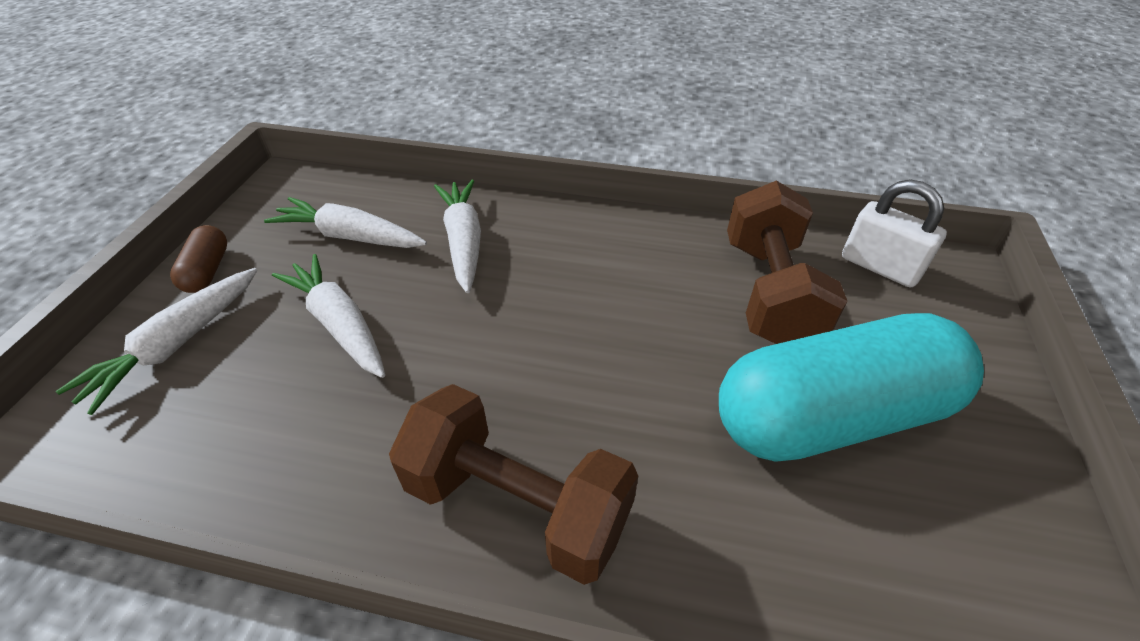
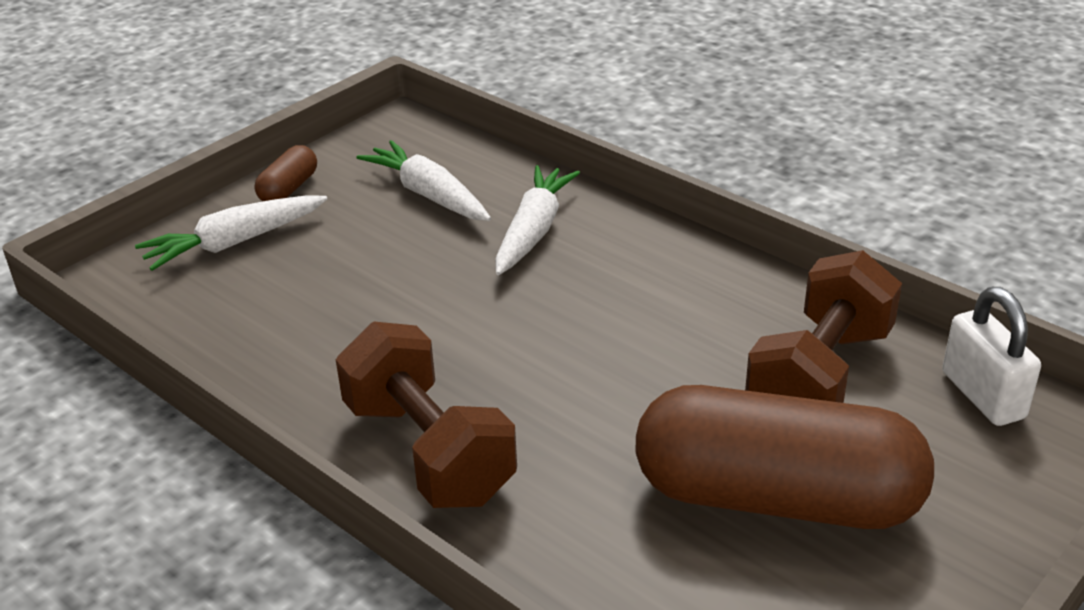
camera: 30 degrees right, 10 degrees down
white carrot [272,254,385,378] -> none
turquoise capsule [719,313,984,462] -> brown capsule [636,385,934,529]

